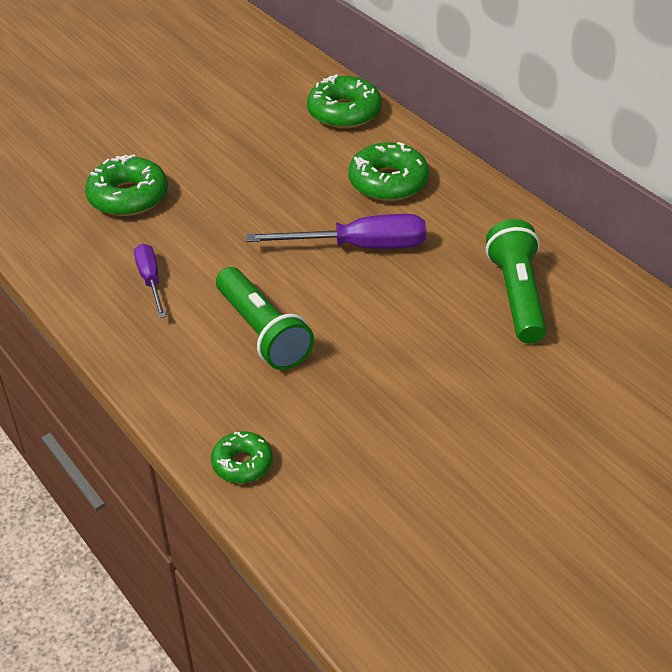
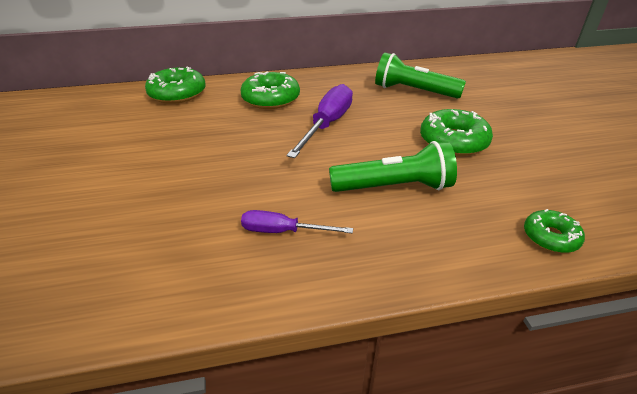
camera: 65 degrees left, 5 degrees down
green donut [85,154,168,216] -> green donut moved to [420,109,493,156]

